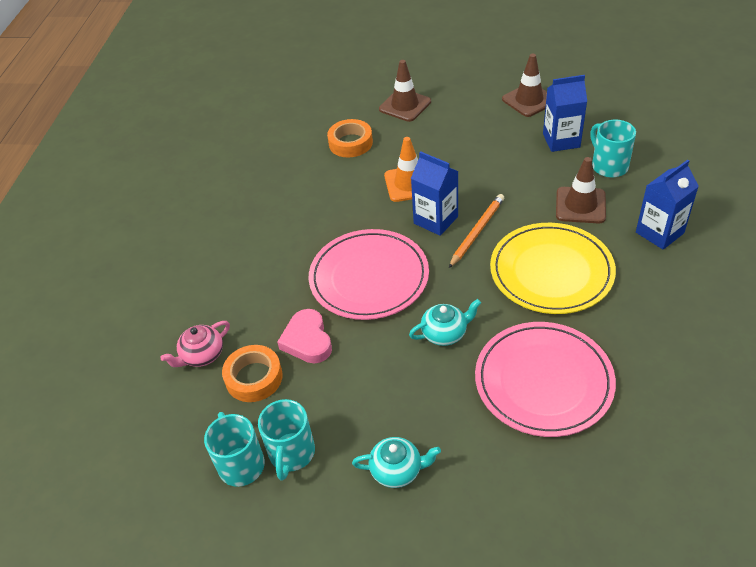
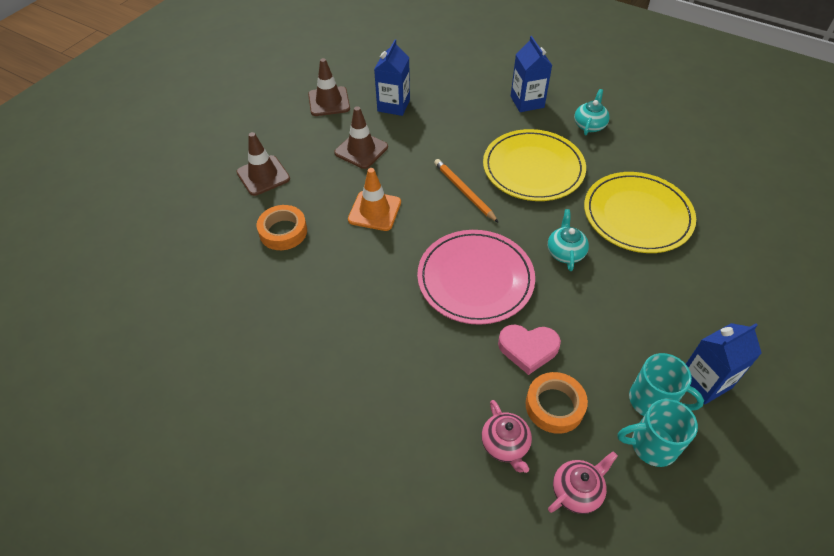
camera: 70 degrees left, 5 degrees up
turquoise teapot [352,437,441,488] -> turquoise teapot moved to [574,89,610,135]
blue carton [411,151,458,236] -> blue carton moved to [686,323,762,405]
pink plate [475,322,616,437] -> yellow plate [584,172,696,253]
brown traffic cone [556,157,606,223] -> brown traffic cone moved to [334,106,388,169]
turquoise mug [590,120,636,178] -> none
none -> pink teapot [548,451,618,514]

